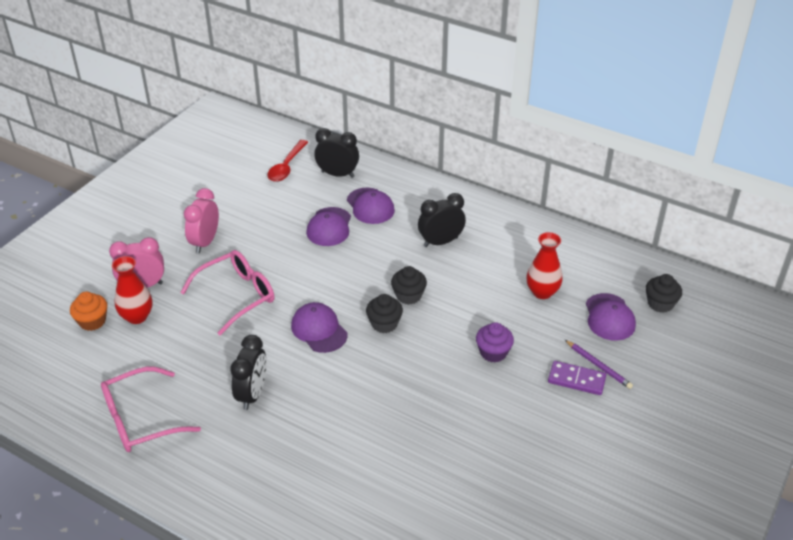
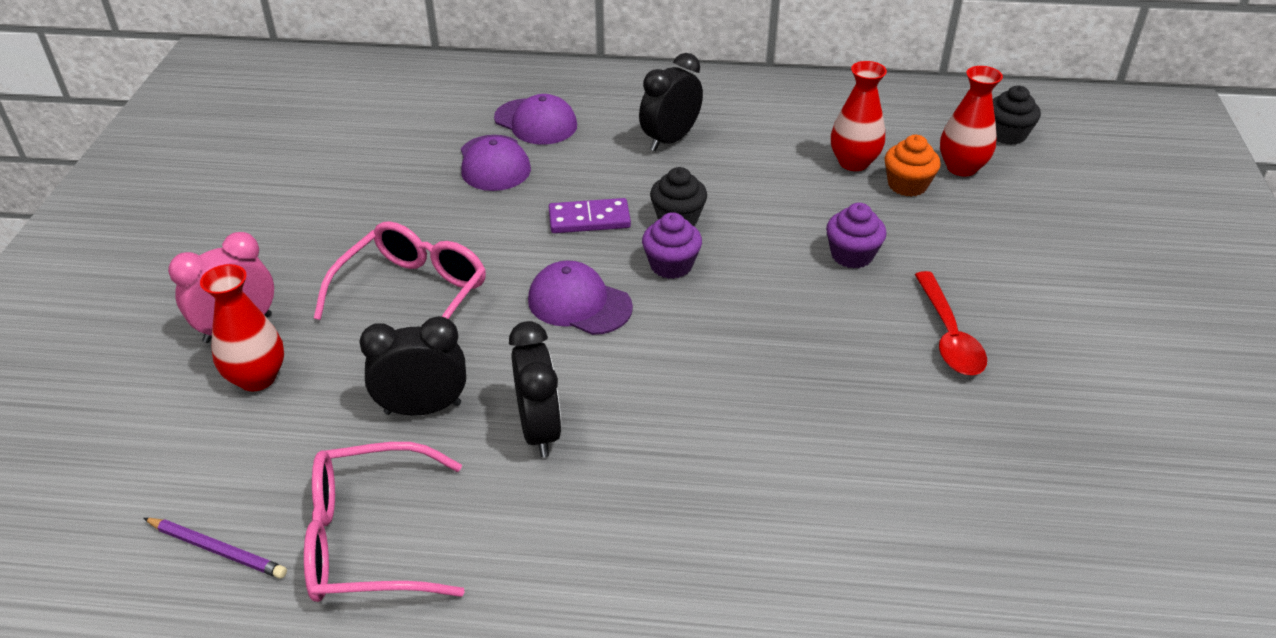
camera: 25 degrees left, 0 degrees up
orange cupcake [70,292,107,331] -> orange cupcake moved to [885,135,941,197]
pink glasses [101,367,201,452] -> pink glasses turned 45 degrees clockwise [304,442,465,602]
pink clock [184,188,219,253] -> none
red spoon [267,140,308,182] -> red spoon moved to [915,271,987,375]
black clock [314,128,359,178] -> black clock moved to [359,316,466,416]
black cupcake [366,294,403,333] -> purple cupcake [642,212,702,279]
purple domino [548,361,606,395] -> purple domino moved to [549,198,631,233]
purple pencil [565,340,633,389] -> purple pencil moved to [144,518,287,579]
purple cap [586,293,636,341] -> red vase [940,66,1003,177]

